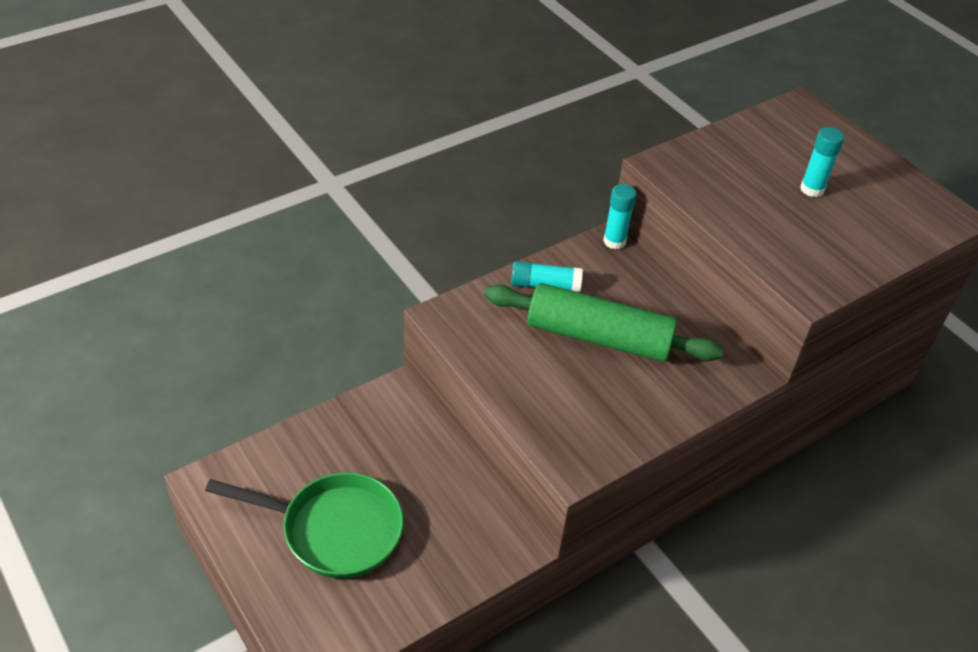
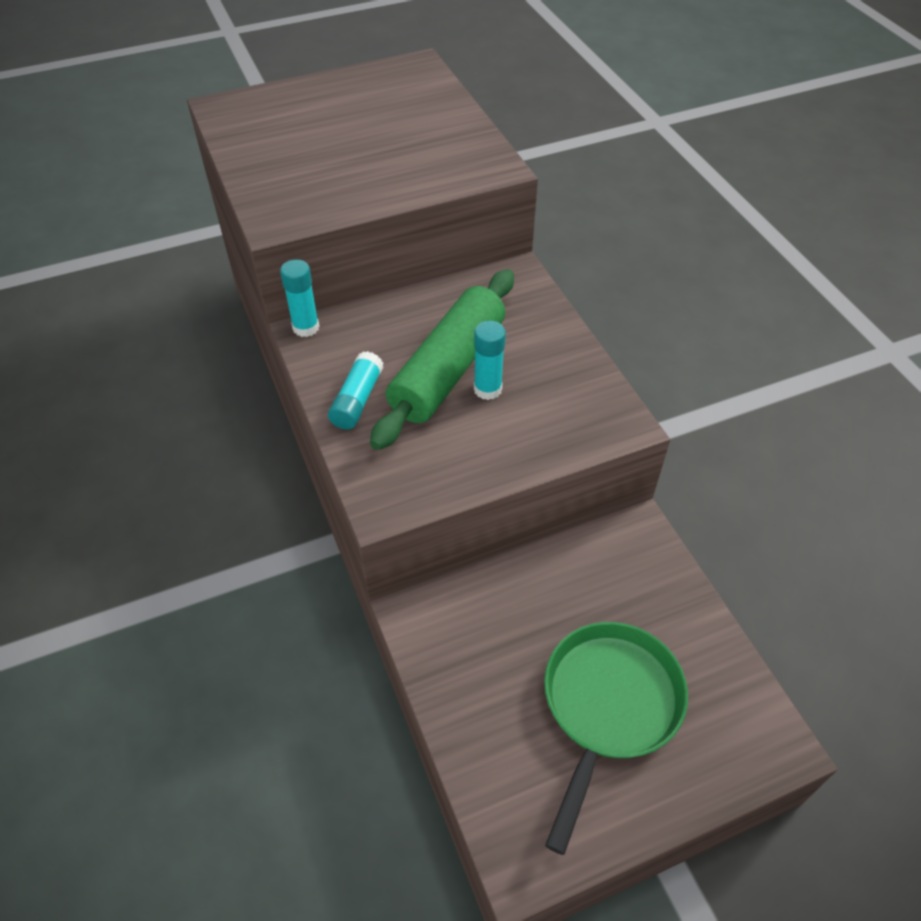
camera: 75 degrees left, 5 degrees up
turquoise glue stick [800,127,844,197] -> turquoise glue stick moved to [474,321,506,400]

